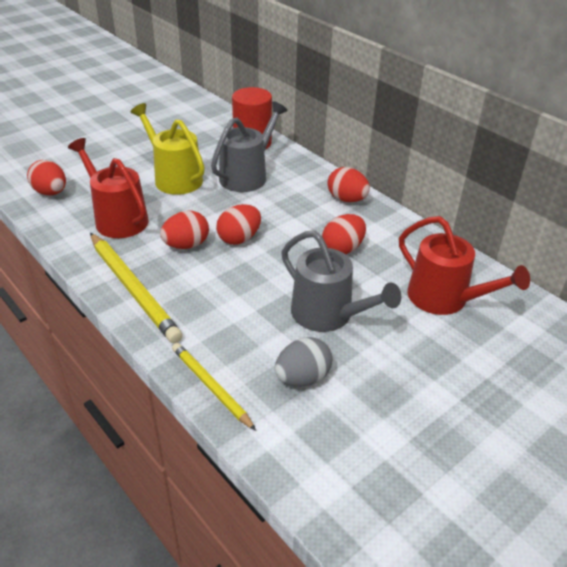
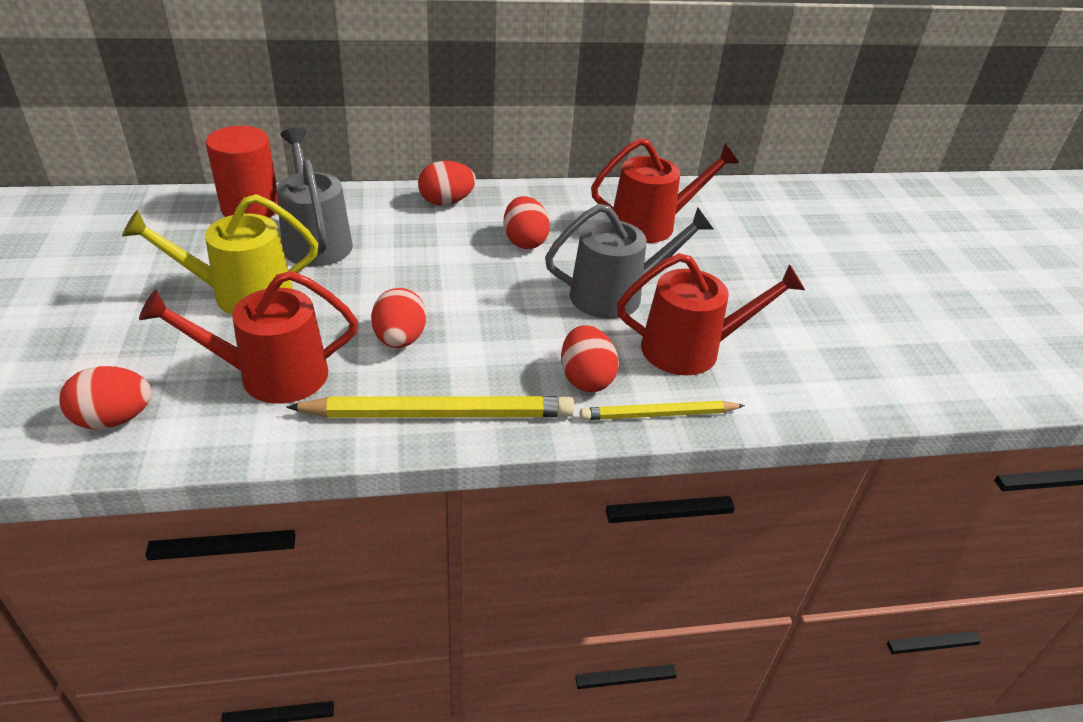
camera: 60 degrees left, 0 degrees up
red egg [216,204,261,245] -> red egg moved to [561,325,619,392]
grey egg [275,337,332,387] -> red watering can [617,253,805,375]

